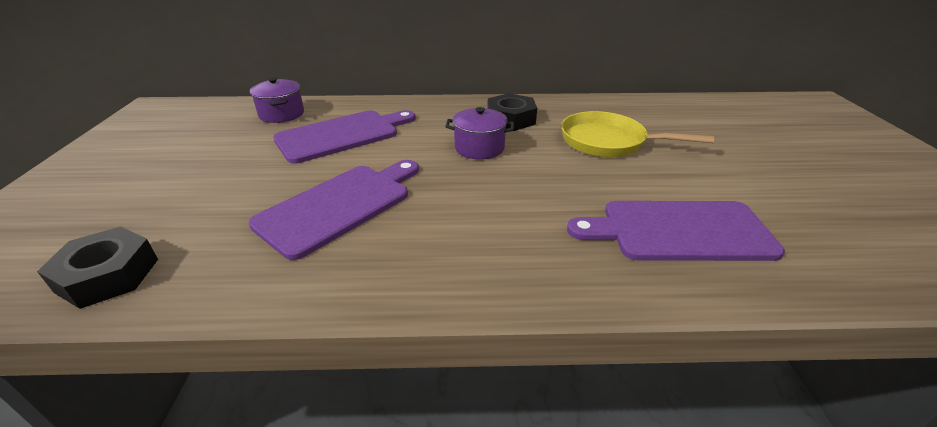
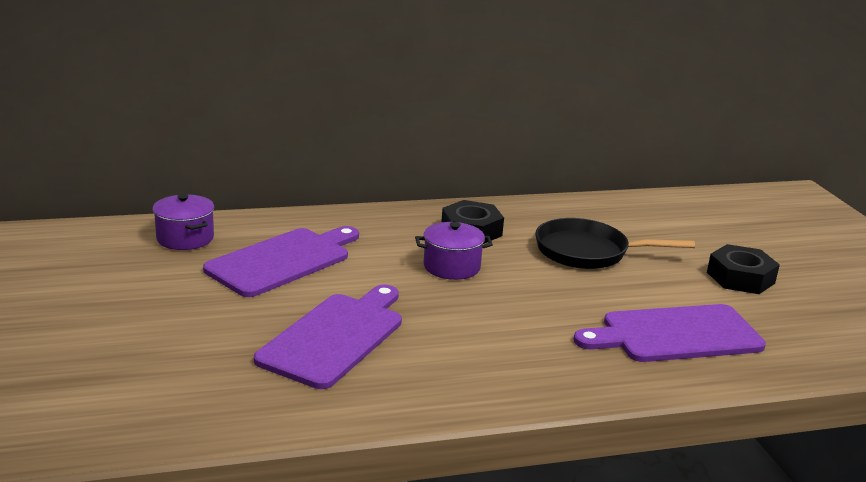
camera: 15 degrees left, 10 degrees down
black nut [37,226,158,309] -> black nut moved to [707,244,780,294]
yellow pan [561,111,714,157] -> black pan [535,218,695,269]

